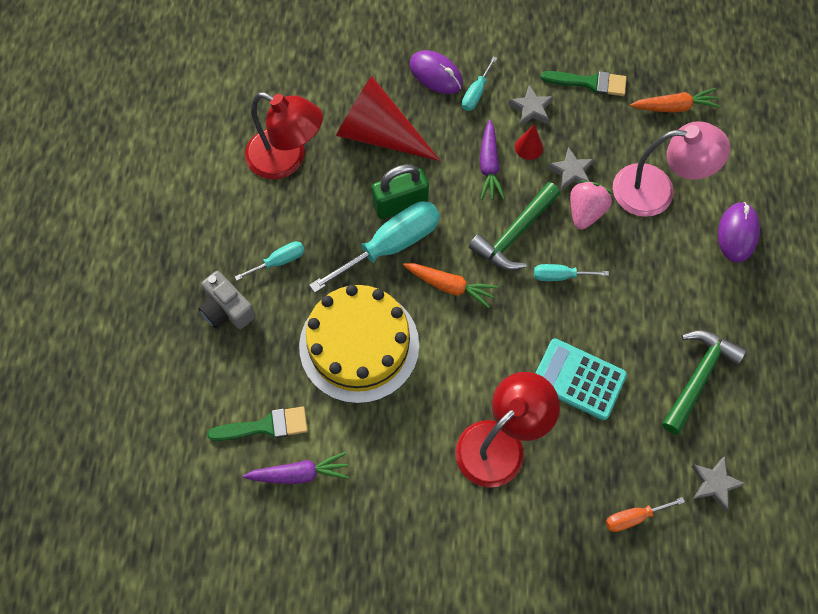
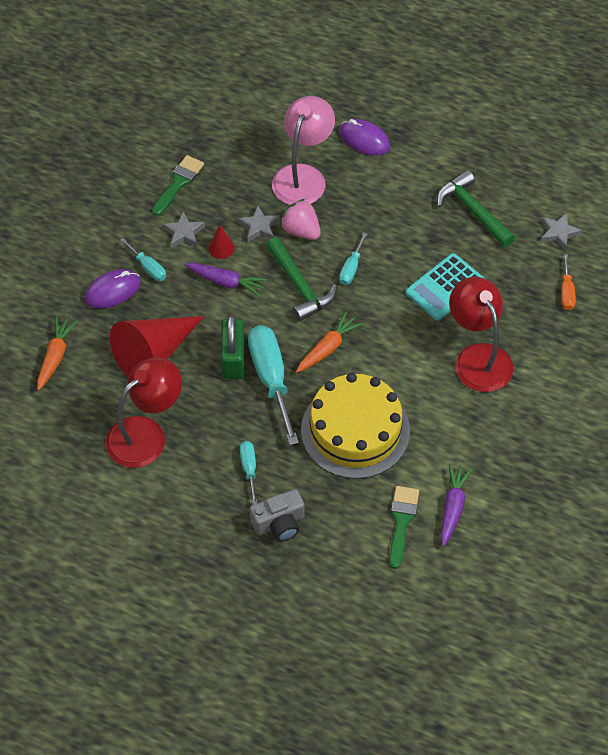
camera: 70 degrees left, 10 degrees down
orange carrot [630,88,721,113] -> orange carrot moved to [37,316,78,391]

